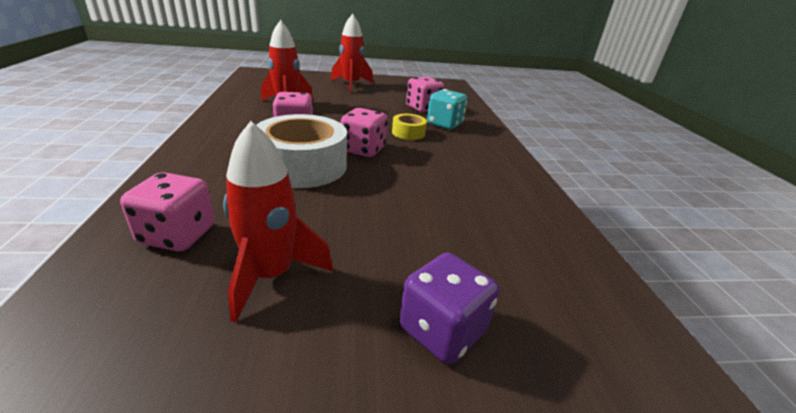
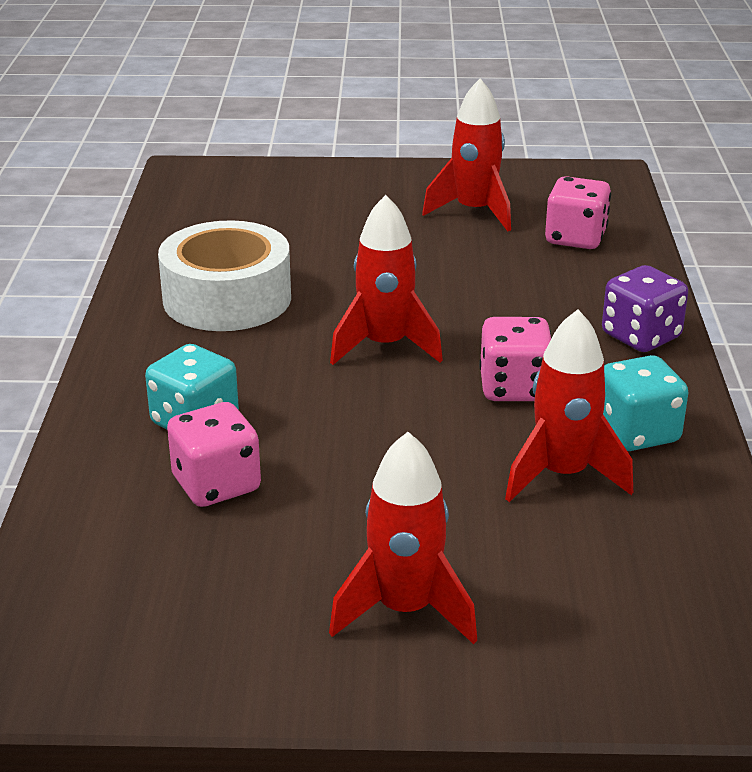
camera: 170 degrees left, 0 degrees up
white tape [256,114,347,188] -> white tape moved to [158,220,291,331]
pink dice [341,108,387,157] -> red rocket [330,195,443,365]
yellow tape [392,114,427,140] -> none
purple dice [400,253,500,364] -> purple dice moved to [602,265,688,352]
none -> turquoise dice [603,355,688,451]

